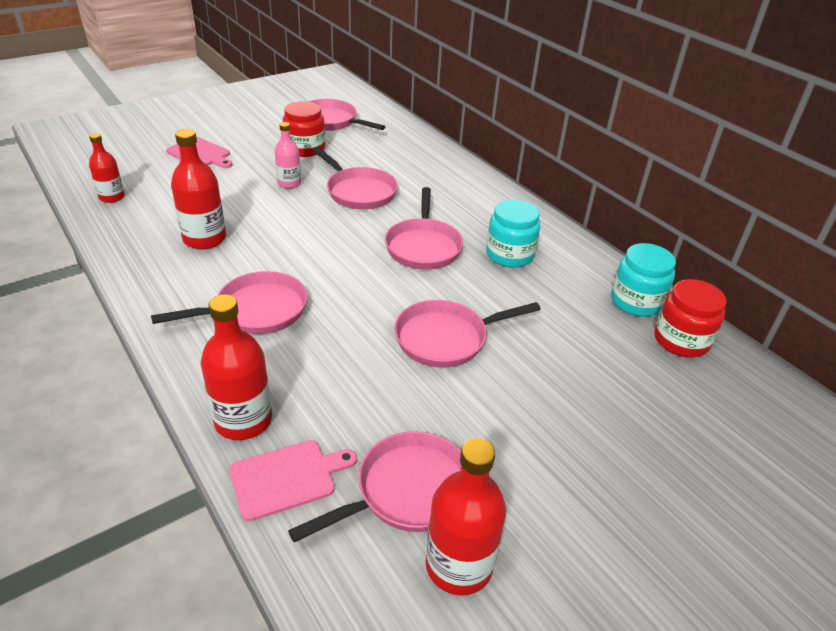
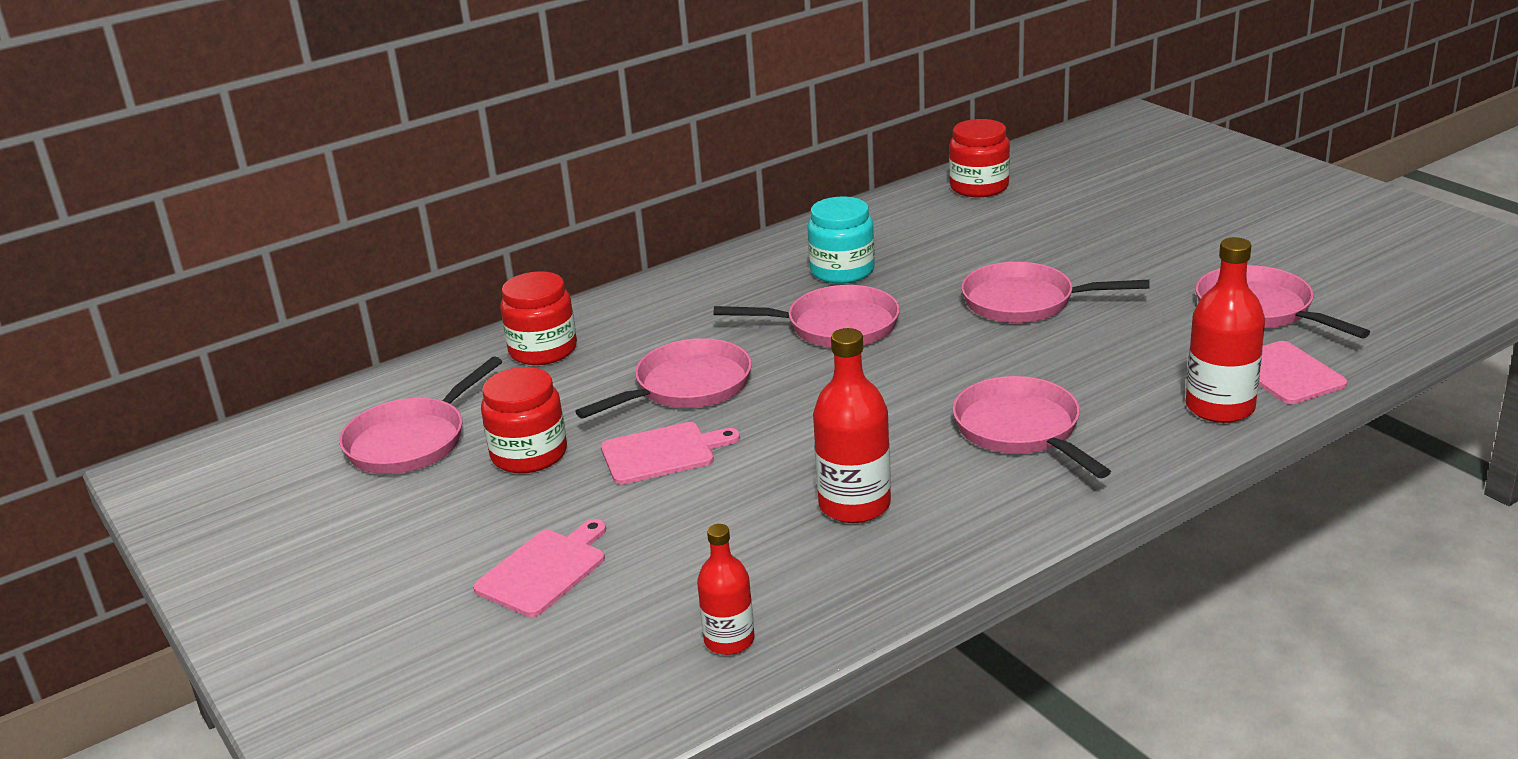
camera: 85 degrees left, 10 degrees down
pink bottle [275,122,301,189] -> pink cutting board [601,422,740,485]
pink pan [394,300,541,368] -> pink pan turned 120 degrees clockwise [961,262,1150,323]
red bottle [426,438,506,596] -> none
turquoise jar [611,243,676,317] -> none
none -> red jar [500,271,577,365]

